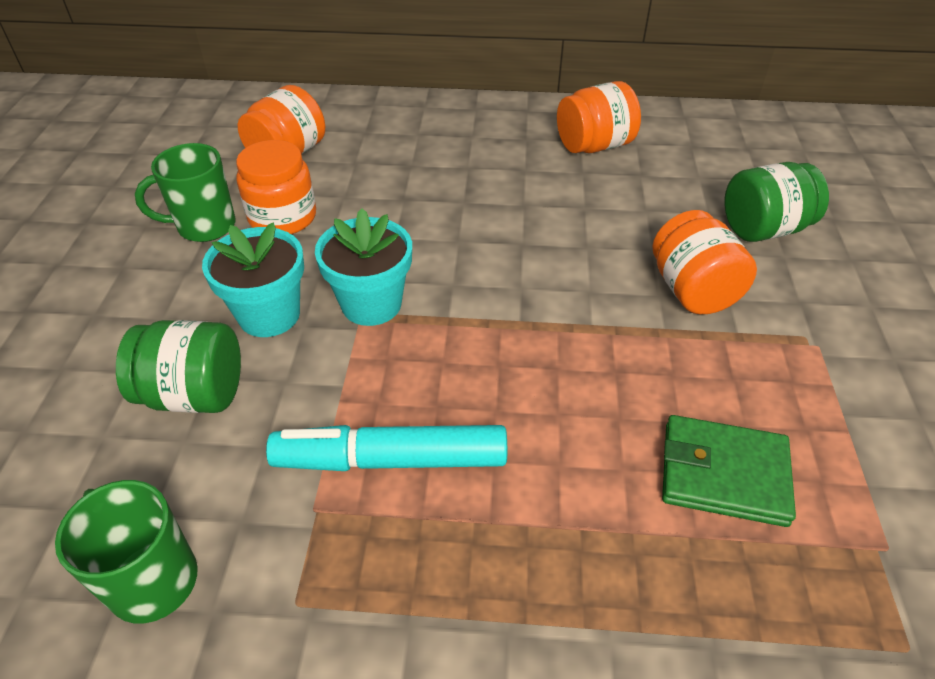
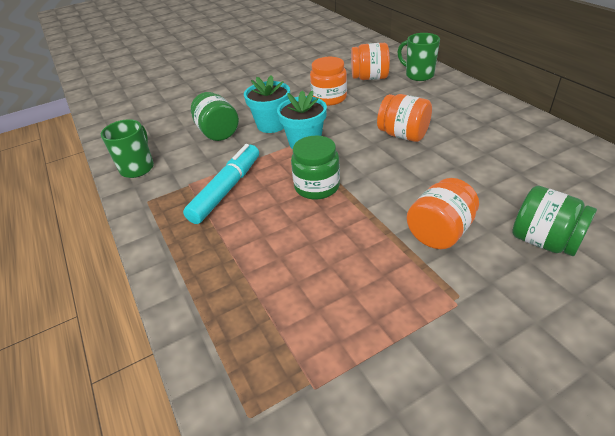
camera: 60 degrees right, 5 degrees down
green mug [135,143,236,242] -> green mug moved to [397,33,440,81]
turquoise marker [266,425,507,471] -> turquoise marker turned 60 degrees clockwise [183,144,259,224]
orange jar [557,81,641,153] -> orange jar moved to [377,94,432,142]
green wallet [662,415,796,527] -> none
none -> green jar [291,135,340,200]

